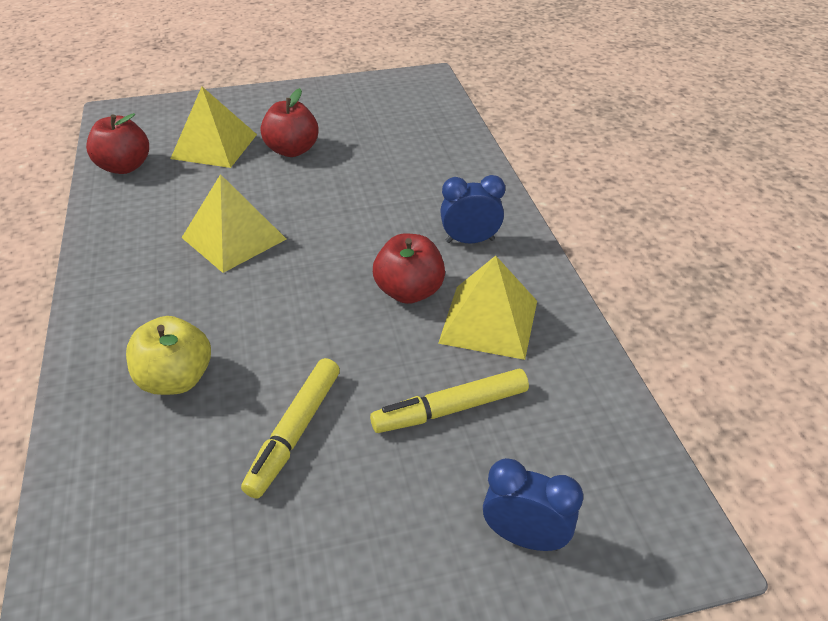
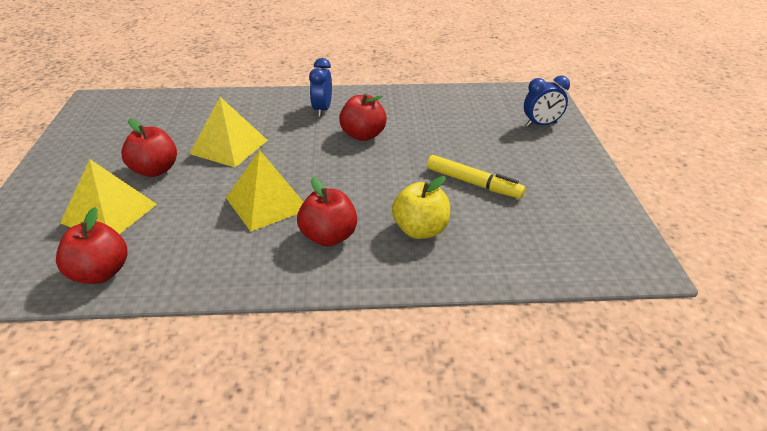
camera: 80 degrees left, 5 degrees down
yellow marker [370,369,529,433] -> none
yellow pyramid [438,256,537,360] -> yellow pyramid moved to [189,97,268,168]
blue clock [483,458,583,551] -> blue clock turned 135 degrees counterclockwise [524,76,570,127]
none -> red apple [297,177,357,247]

